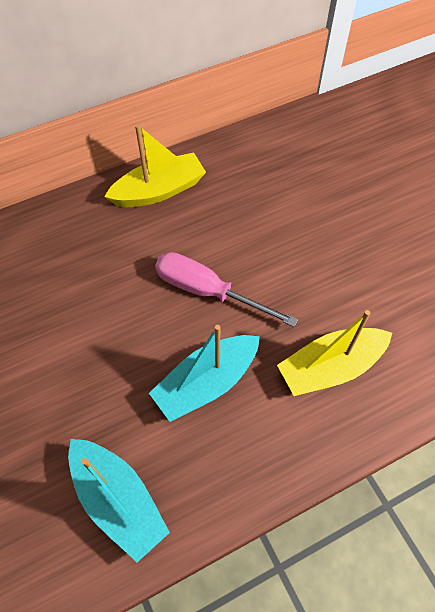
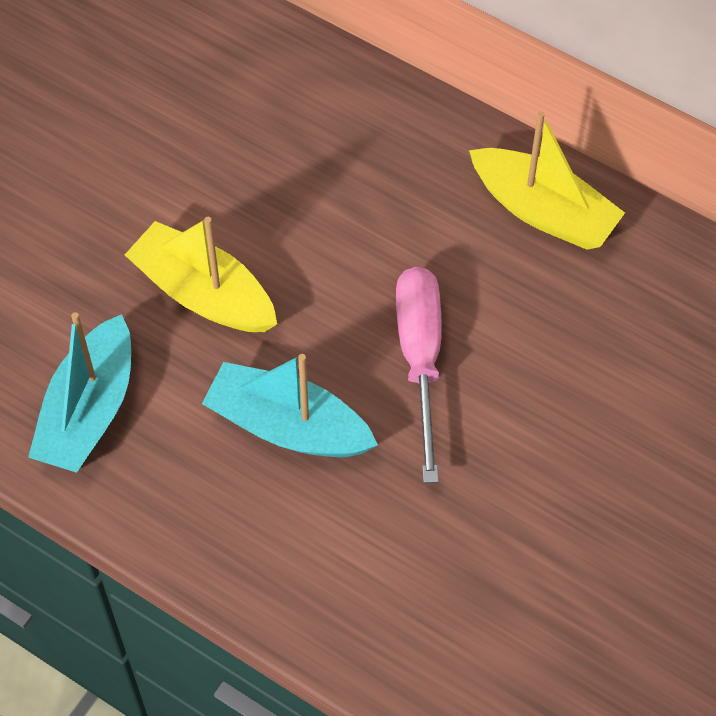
camera: 60 degrees right, 0 degrees up
yellow boat [277,310,392,396] -> yellow boat moved to [125,217,277,332]

